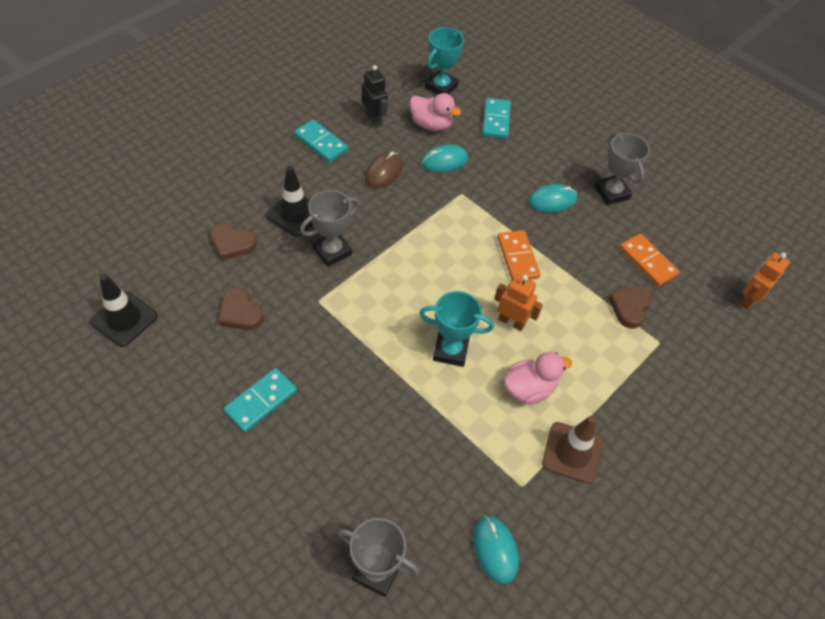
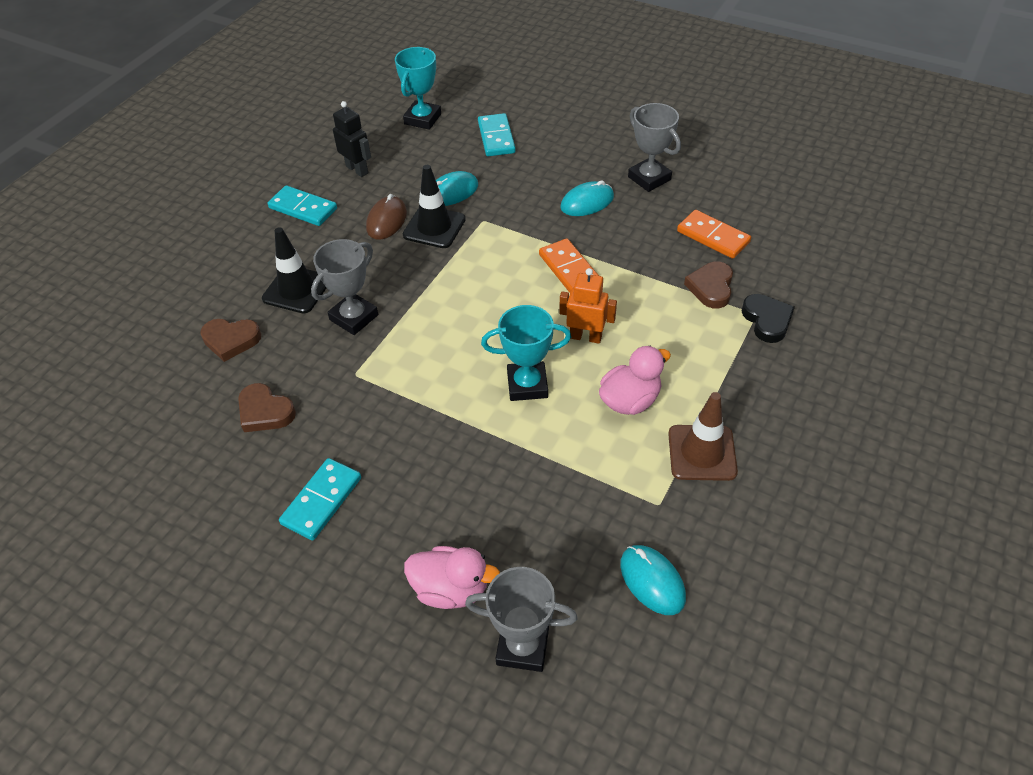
camera: 10 degrees left, 5 degrees down
black traffic cone [90,274,158,347] -> black traffic cone moved to [403,165,466,248]
pink duck [409,93,461,131] -> pink duck moved to [404,546,500,609]
orange robot [740,252,790,310] -> none
none -> black heart [742,294,795,343]

